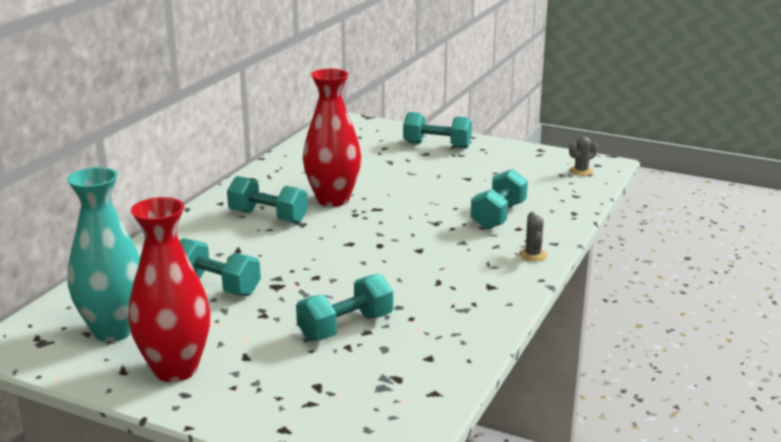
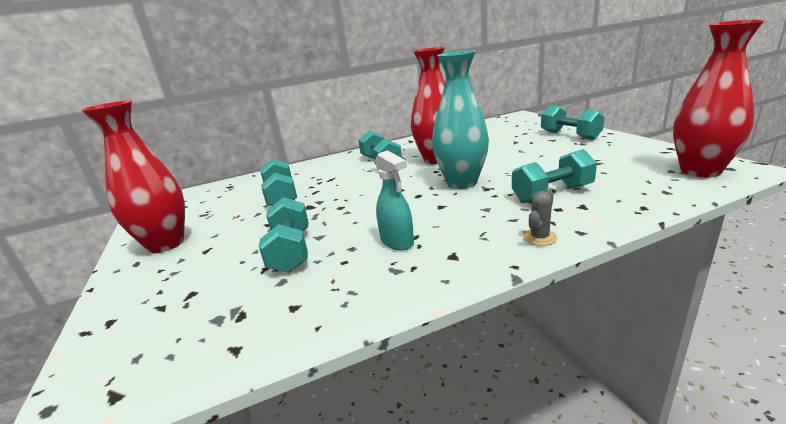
camera: 45 degrees right, 0 degrees up
turquoise vase [67,167,140,342] -> turquoise vase moved to [432,50,489,189]
turquoise dumbbell [296,274,393,341] -> turquoise dumbbell turned 75 degrees clockwise [259,197,308,273]
grey cactus [569,136,598,176] -> red vase [673,20,765,177]
none -> turquoise spray bottle [375,151,414,250]

